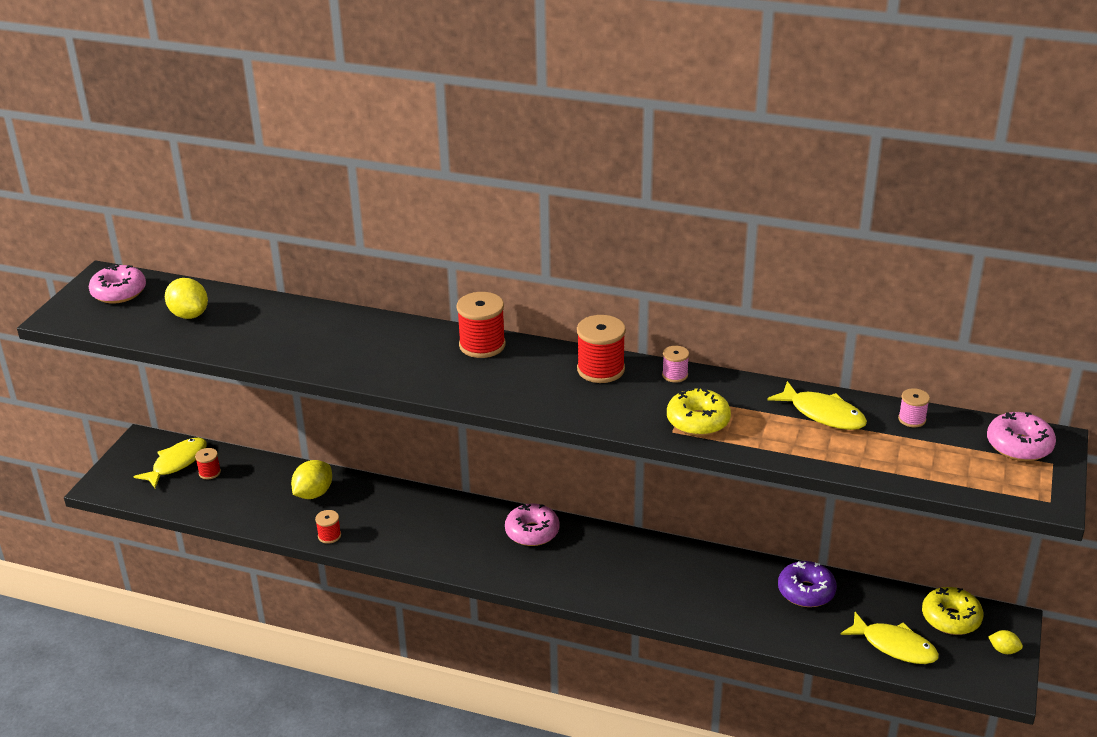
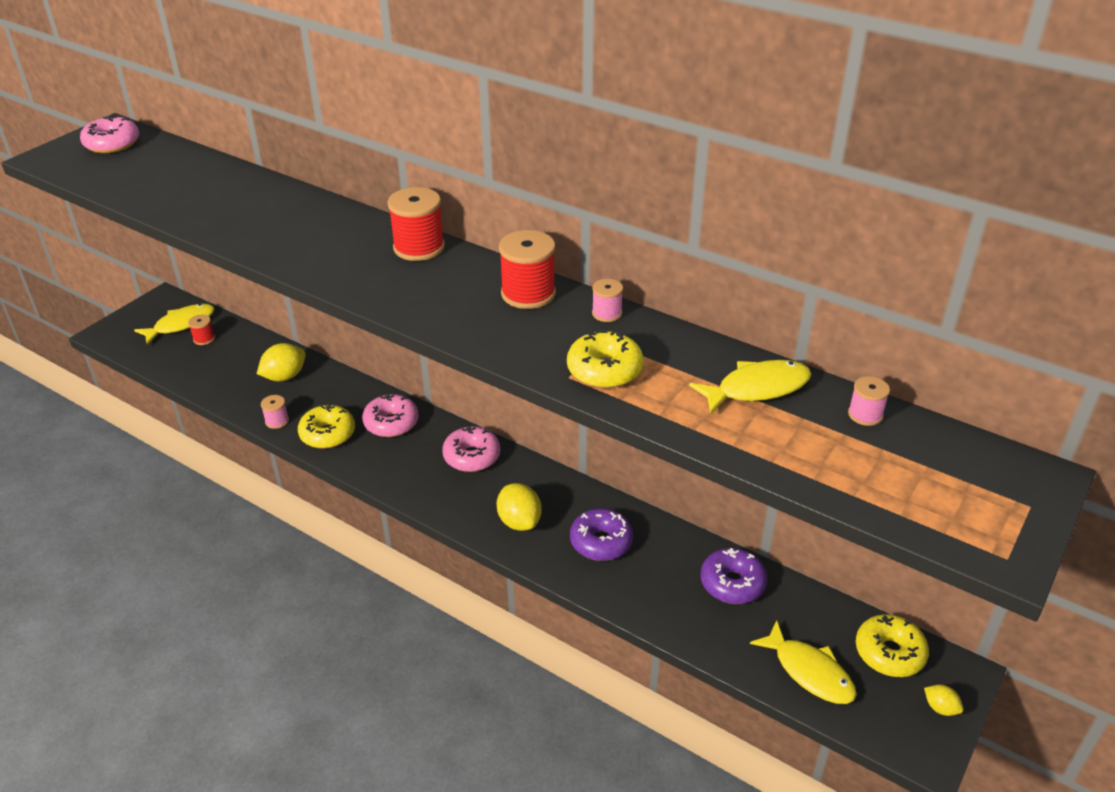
camera: 15 degrees right, 5 degrees up
yellow lemon [165,278,208,319] -> yellow lemon moved to [497,483,542,531]
red spool [315,510,341,544] -> pink spool [261,395,289,429]
yellow fish [767,381,867,430] -> yellow fish turned 75 degrees counterclockwise [689,360,811,414]
pink donut [987,412,1056,461] -> pink donut moved to [362,394,419,437]
none -> yellow donut [298,404,355,449]
none -> purple donut [570,509,633,561]

